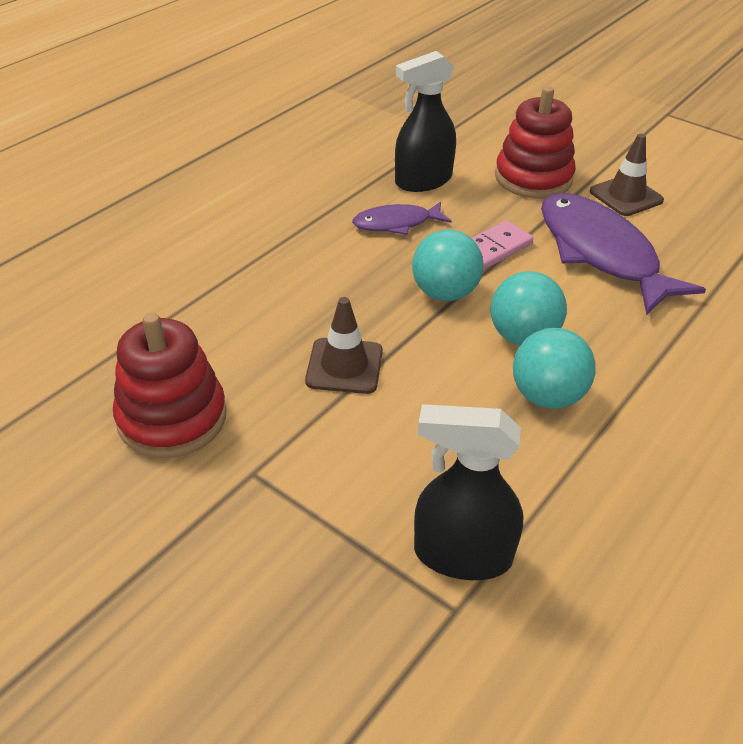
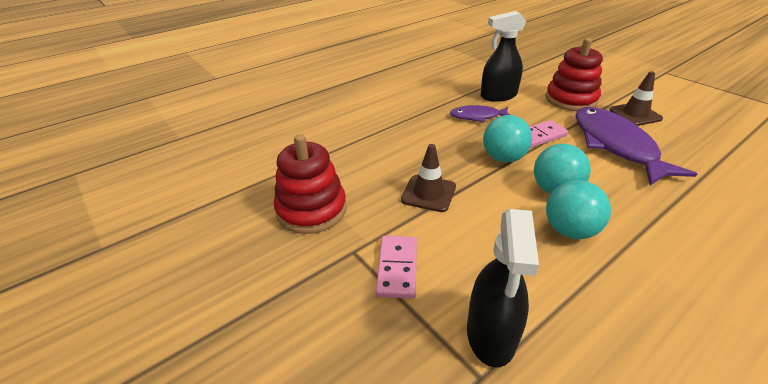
camera: 15 degrees right, 5 degrees down
black spray bottle [414,404,523,580] -> black spray bottle turned 105 degrees counterclockwise [467,209,539,368]
none -> pink domino [376,236,417,299]

